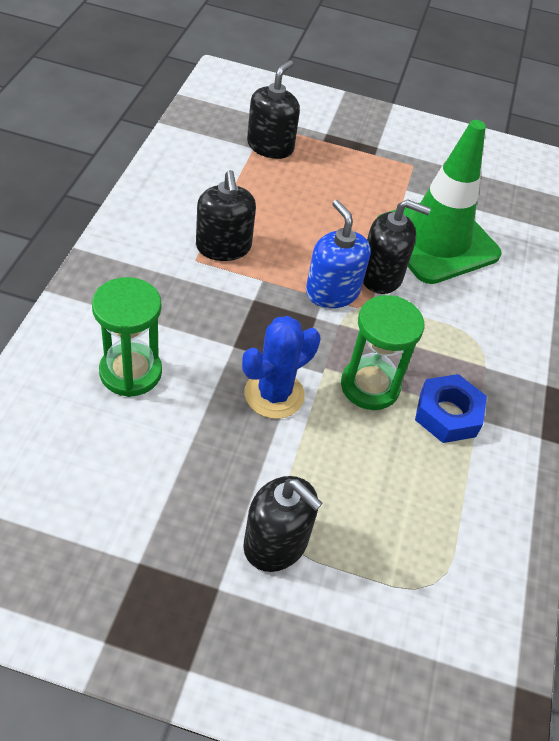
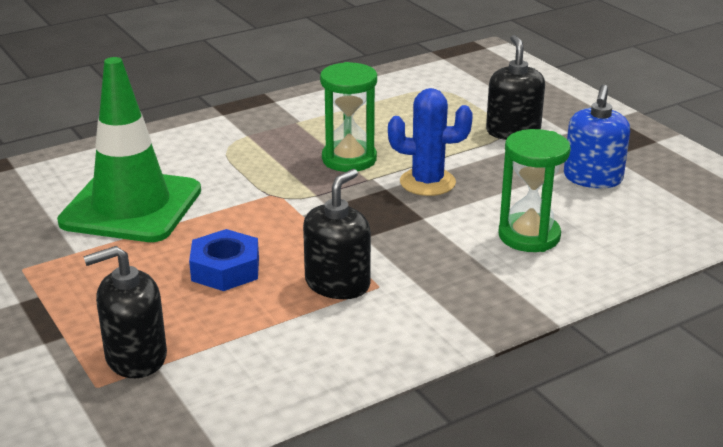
camera: 130 degrees left, 20 degrees down
blue soap dispenser [306,200,371,308] -> blue soap dispenser moved to [564,85,630,188]
black soap dispenser [363,199,431,294] -> none
blue nut [415,374,487,443] -> blue nut moved to [189,229,259,291]

